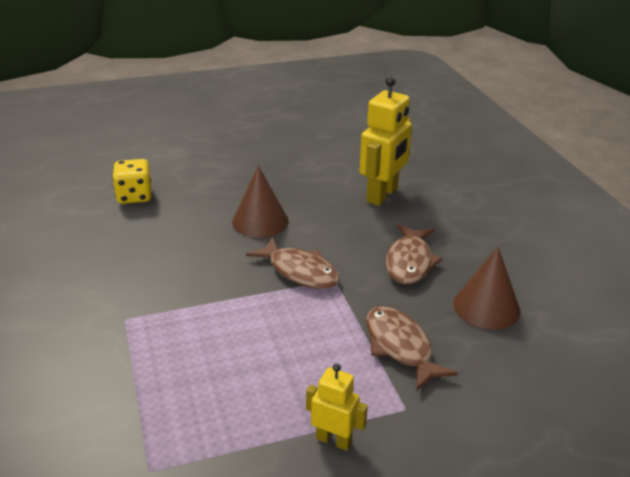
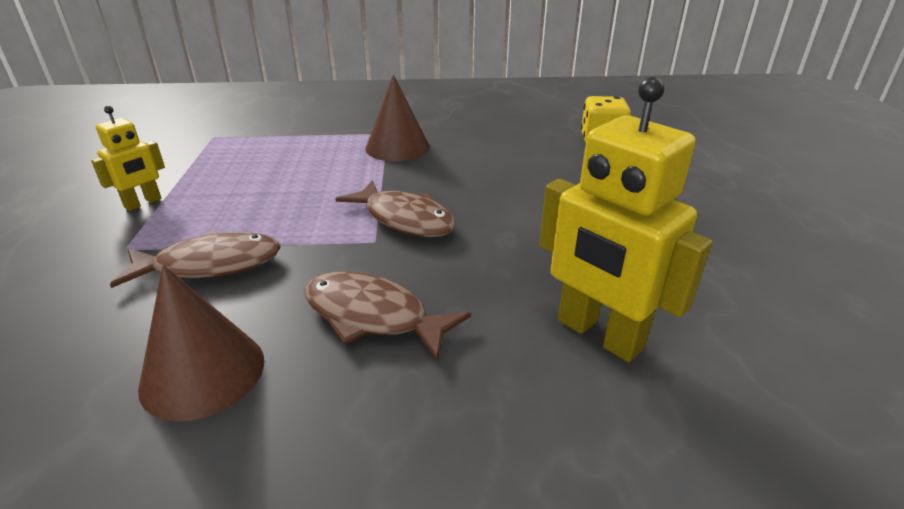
camera: 105 degrees right, 0 degrees up
brown cone [232,166,289,238] -> brown cone moved to [366,75,430,162]
brown fish [246,237,340,289] -> brown fish turned 105 degrees counterclockwise [336,180,456,237]

